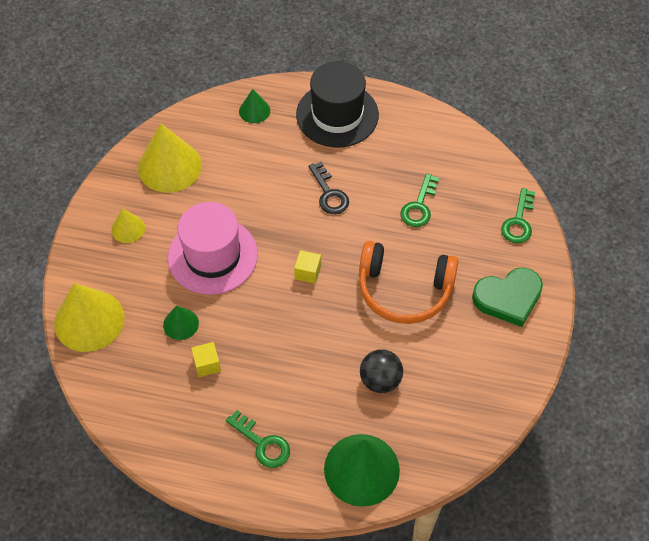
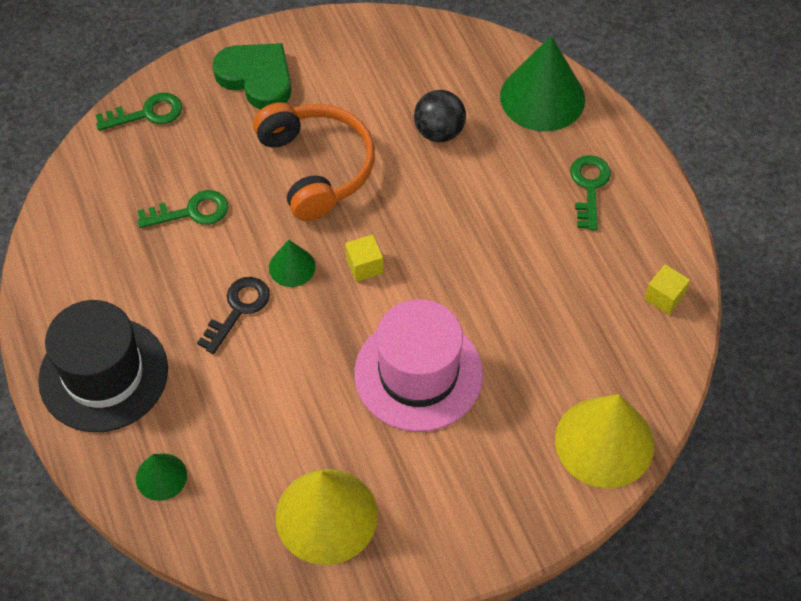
camera: 125 degrees left, 0 degrees up
yellow cone [111,209,145,243] -> none
green cone [163,306,199,340] -> green cone moved to [269,240,316,287]
yellow cube [191,342,221,377] -> yellow cube moved to [644,264,690,315]

